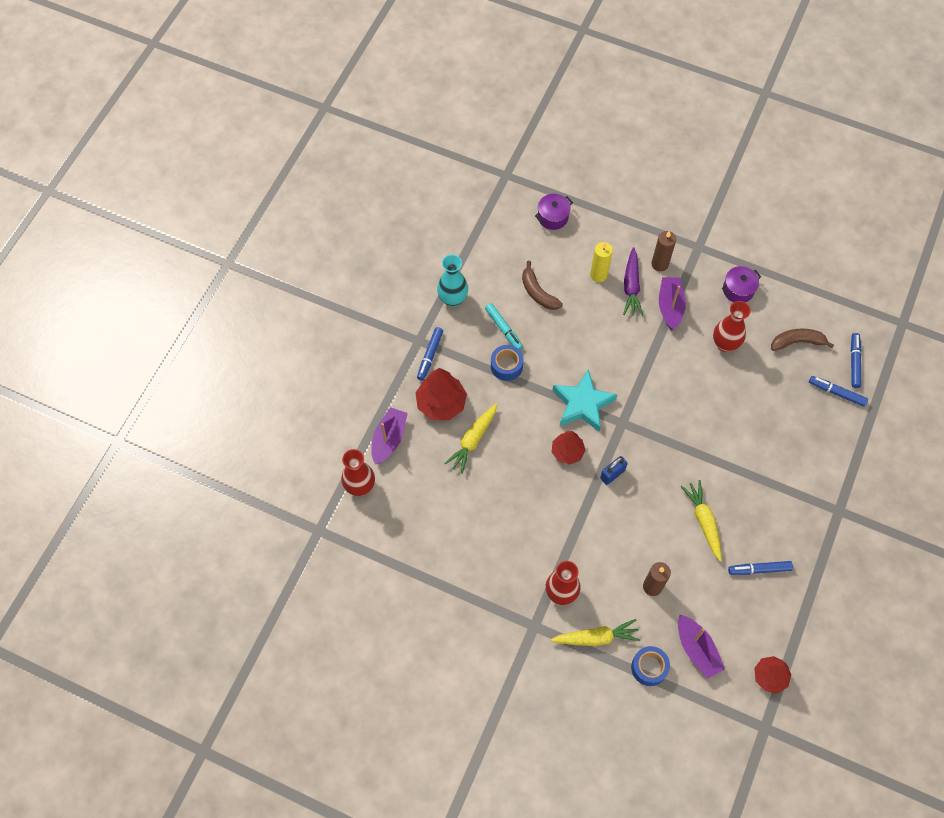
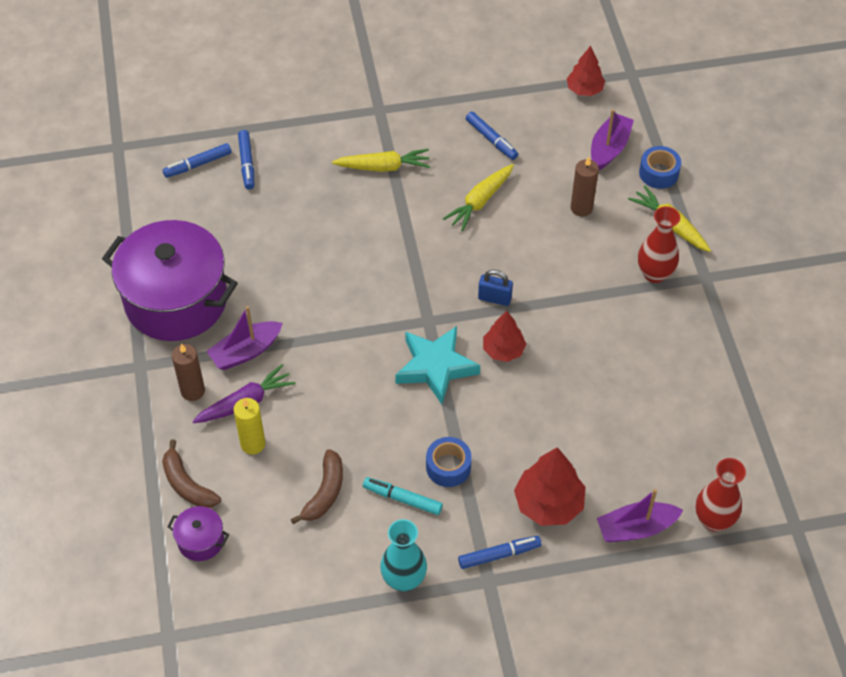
camera: 125 degrees left, 10 degrees down
yellow carrot [444,404,497,474] -> yellow carrot moved to [332,149,430,172]
turquoise marker [485,303,523,350] -> turquoise marker turned 90 degrees counterclockwise [363,477,443,515]
red vase [713,301,751,352] -> none
purple pot [722,266,761,302] -> purple pot [102,220,238,341], size x2.44
brown banana [771,328,834,351] -> brown banana moved to [162,440,221,508]

